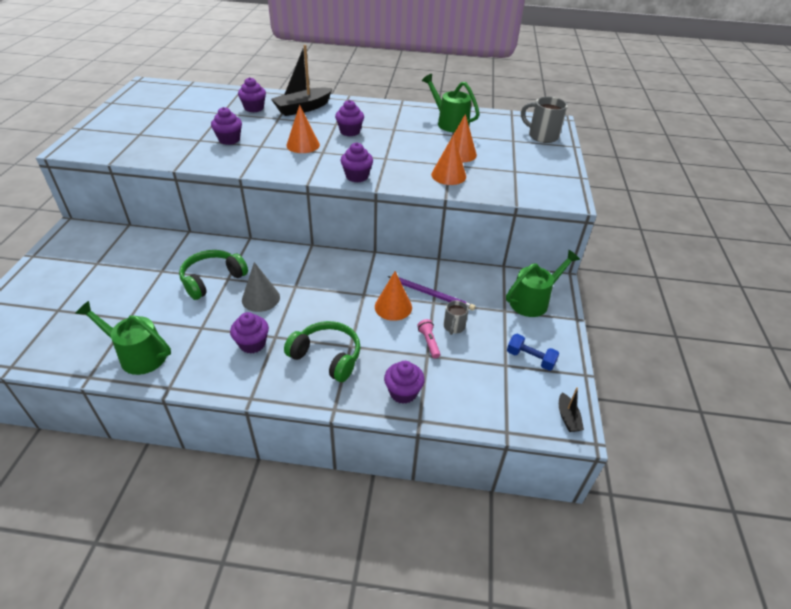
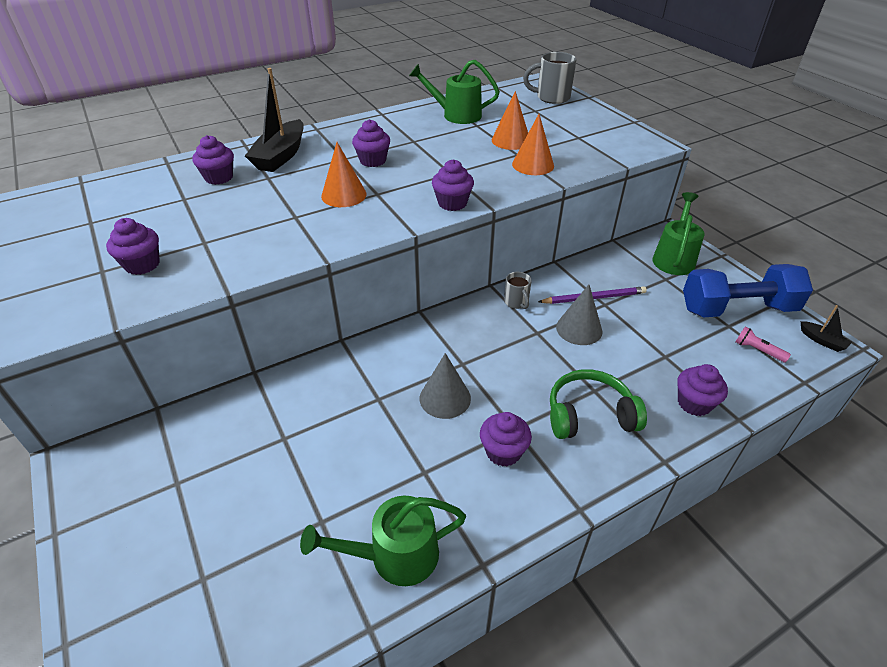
camera: 35 degrees left, 0 degrees up
green headphones [179,250,248,300] -> none
purple cupcake [211,107,242,145] -> purple cupcake moved to [106,218,160,275]
orange cone [375,271,412,321] -> grey cone [556,285,602,345]
pink flashlight [417,319,441,359] -> pink flashlight moved to [735,327,791,363]
grey mug [444,301,469,335] -> grey mug moved to [504,272,532,309]
blue dumbbell [507,334,560,371] -> blue dumbbell [683,264,813,318], size x2.10

